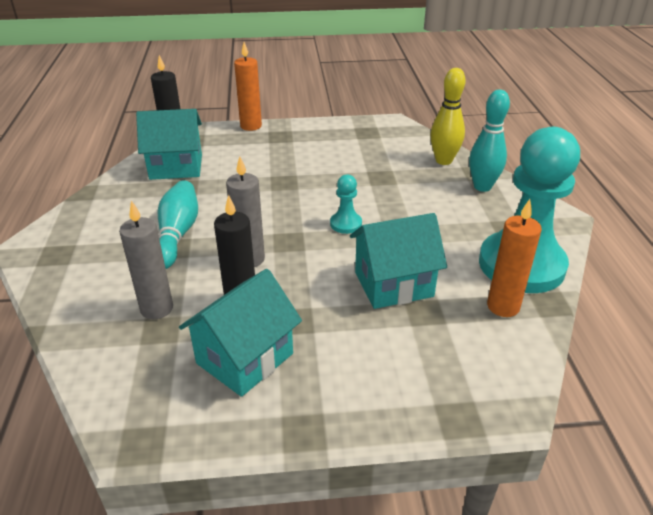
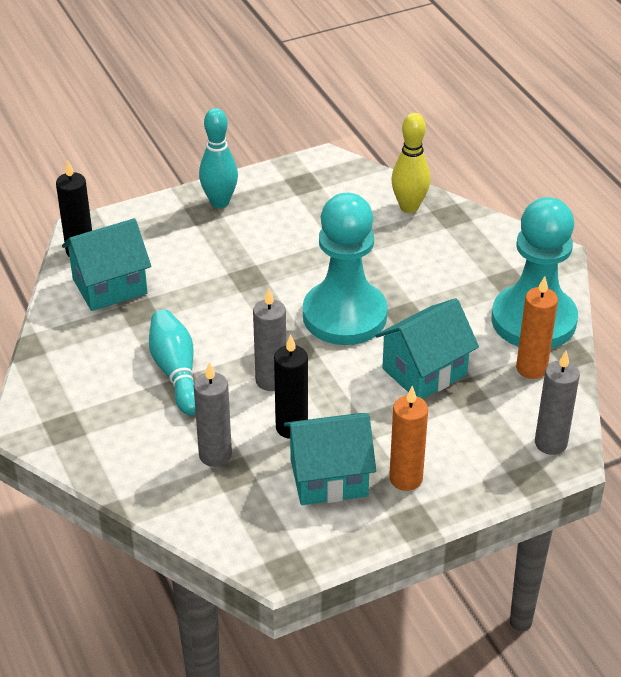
camera: 20 degrees left, 5 degrees up
turquoise house [179,269,302,397] -> turquoise house turned 60 degrees clockwise [284,413,376,505]
orange candle [234,42,262,131] -> orange candle moved to [389,386,428,491]
turquoise pawn [330,174,362,234] -> turquoise pawn [303,193,388,345], size x2.43
turquoise bowling pin [469,90,510,192] -> turquoise bowling pin moved to [199,108,238,208]
none -> grey candle [535,351,580,455]

